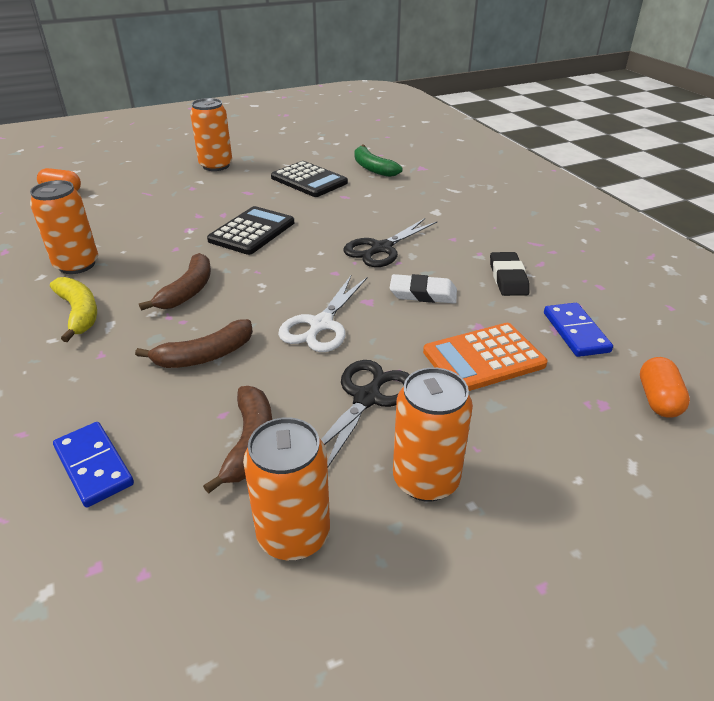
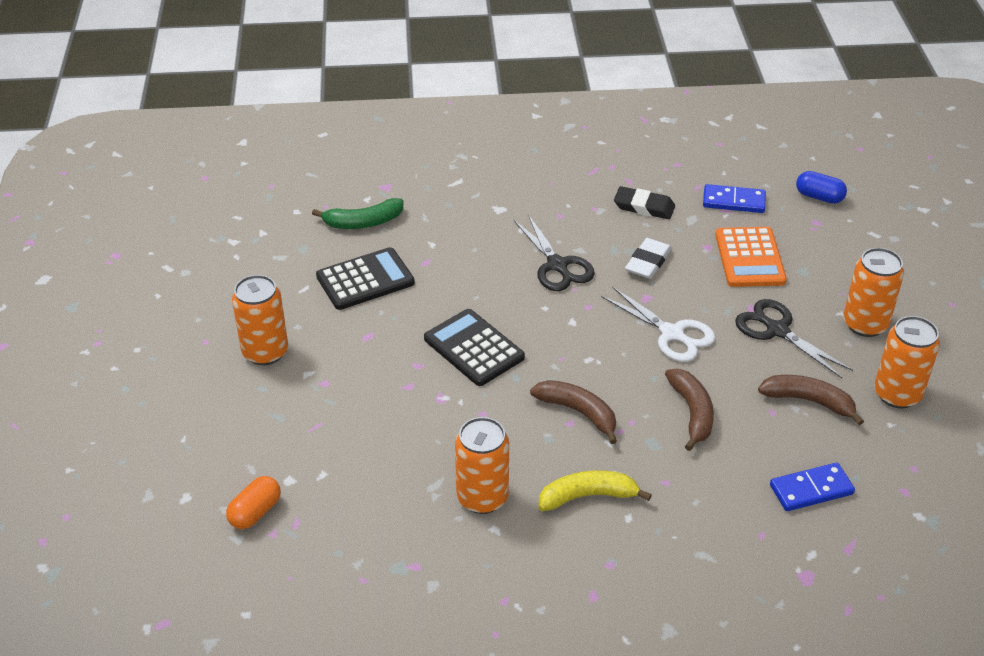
camera: 70 degrees left, 5 degrees up
orange capsule [640,357,690,417] -> blue capsule [796,171,847,204]

